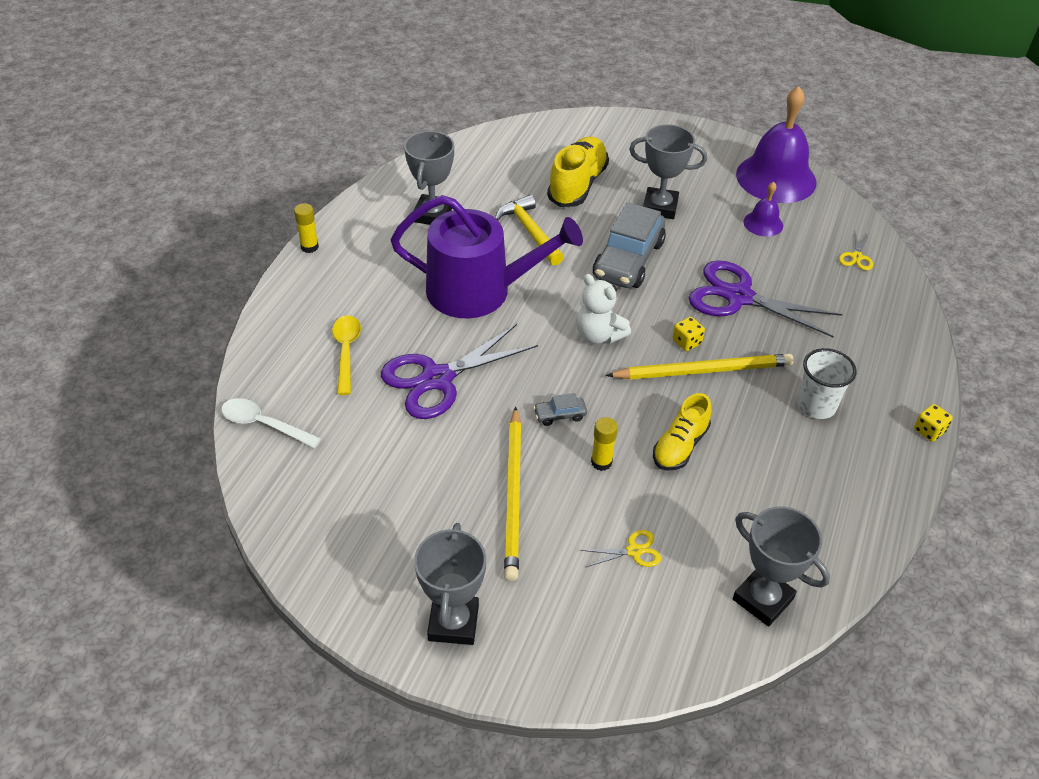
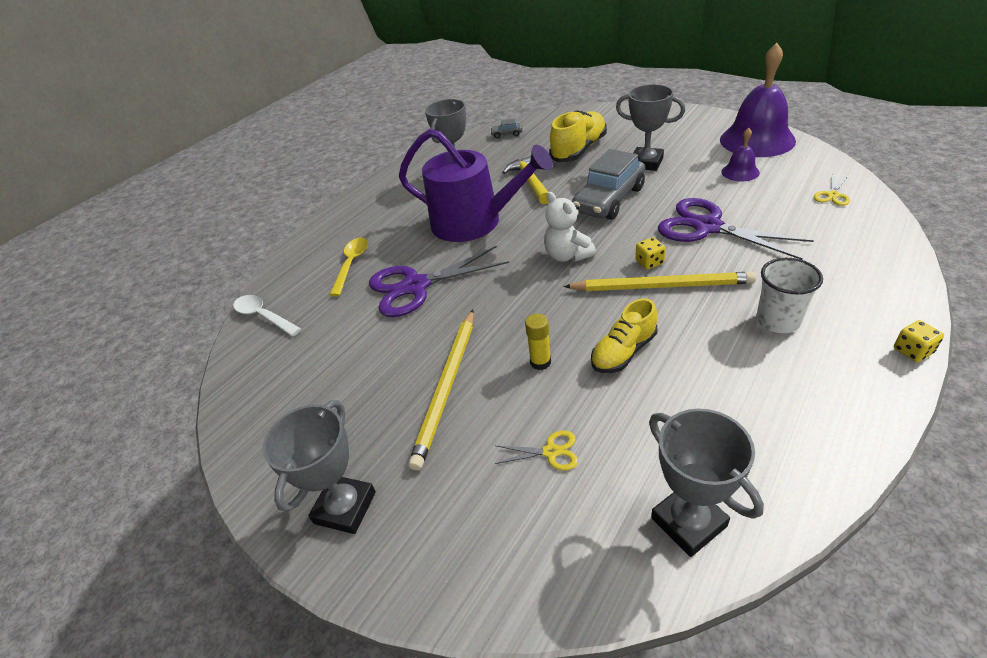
camera: 20 degrees right, 5 degrees down
yellow glue stick [294,203,319,253] -> none
grey car [533,393,587,426] -> grey car moved to [490,119,522,138]

